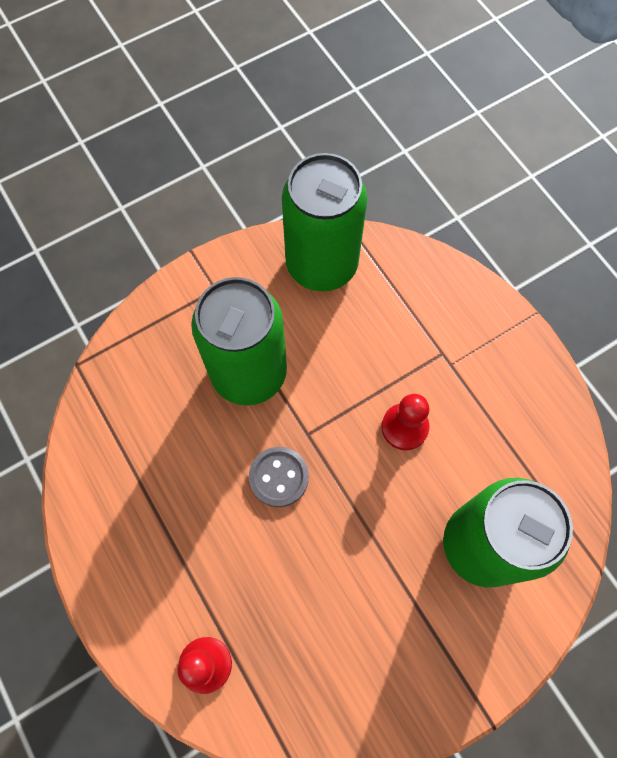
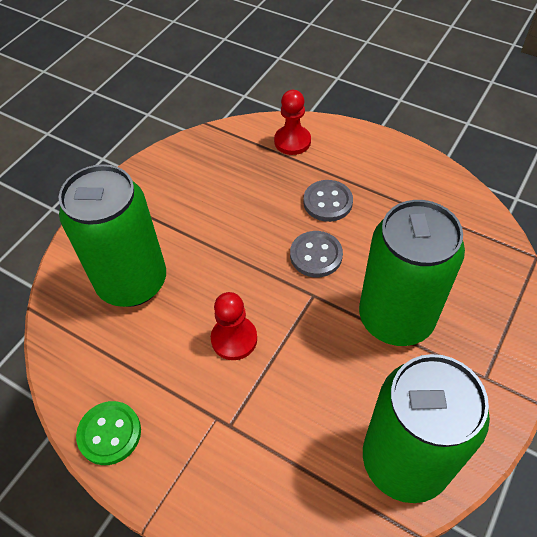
camera: 155 degrees right, 15 degrees down
none -> green button [76,401,141,465]
none -> grey button [303,180,353,222]

